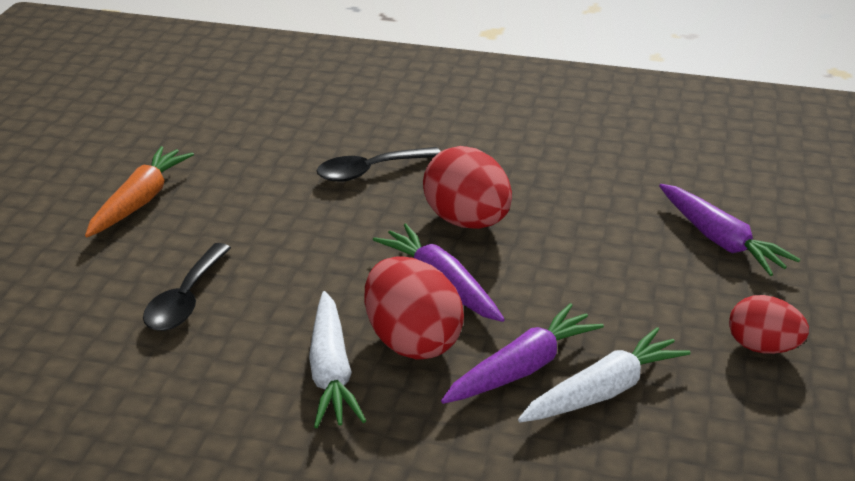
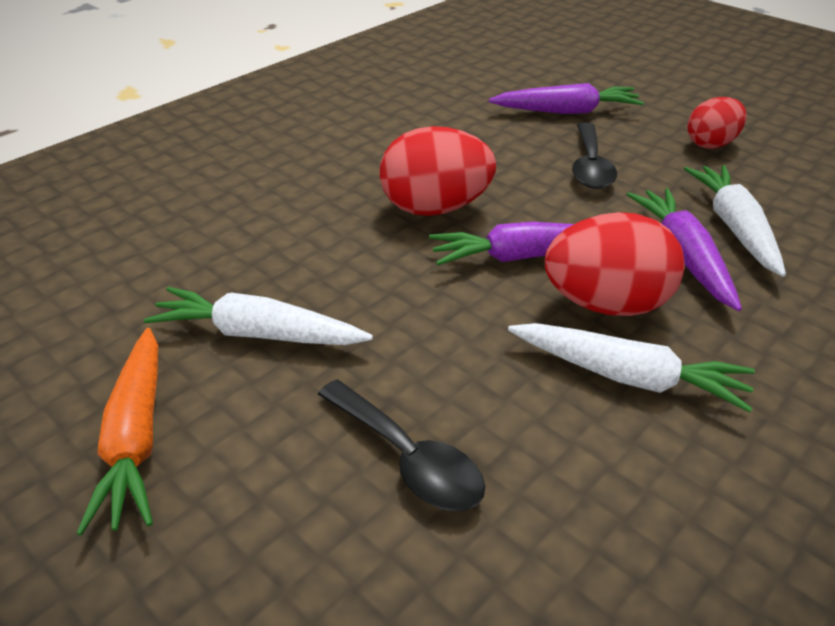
camera: 60 degrees left, 5 degrees up
orange carrot [85,146,194,237] -> orange carrot turned 150 degrees counterclockwise [76,328,158,536]
black spoon [317,147,441,182] -> black spoon moved to [572,123,617,189]
none -> white carrot [144,287,373,345]

